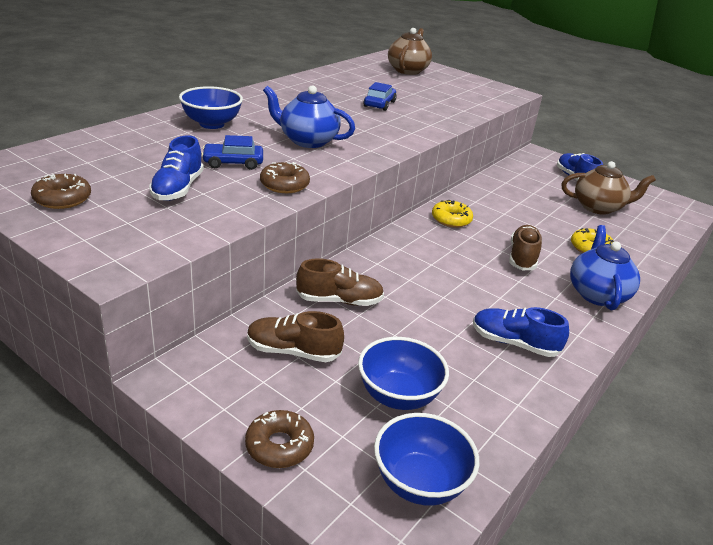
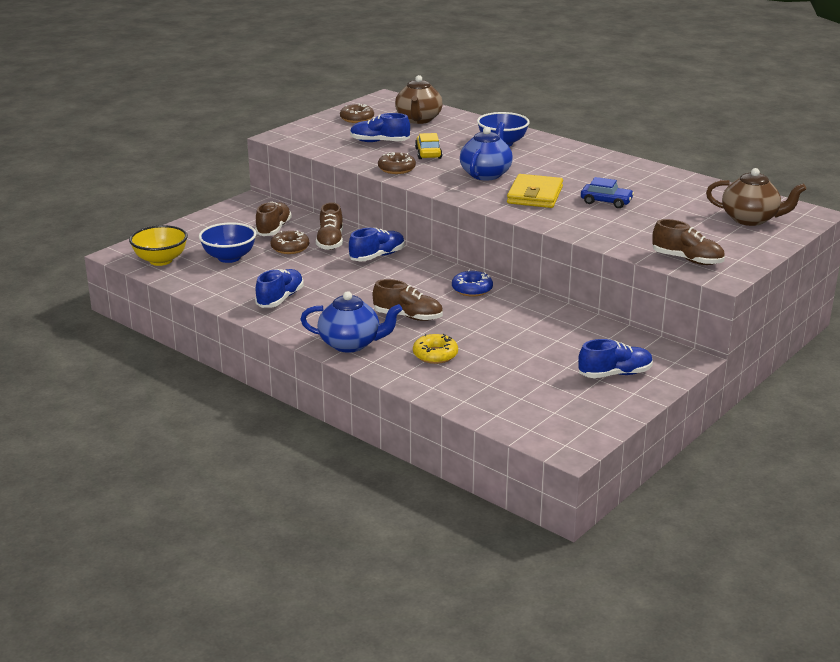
camera: 95 degrees right, 5 degrees down
blue car [201,135,263,170] -> yellow car [415,133,442,159]
brown donut [245,410,314,468] -> brown donut moved to [271,230,309,254]
blue bowl [374,413,479,506] -> yellow bowl [129,225,188,266]
yellow donut [432,200,473,228] -> blue donut [452,270,493,297]
brown teapot [562,161,656,215] -> brown teapot moved to [395,75,443,124]
none -> blue shoe [349,228,405,261]
none -> yellow wallet [507,174,563,208]
none -> brown shoe [652,219,725,265]

